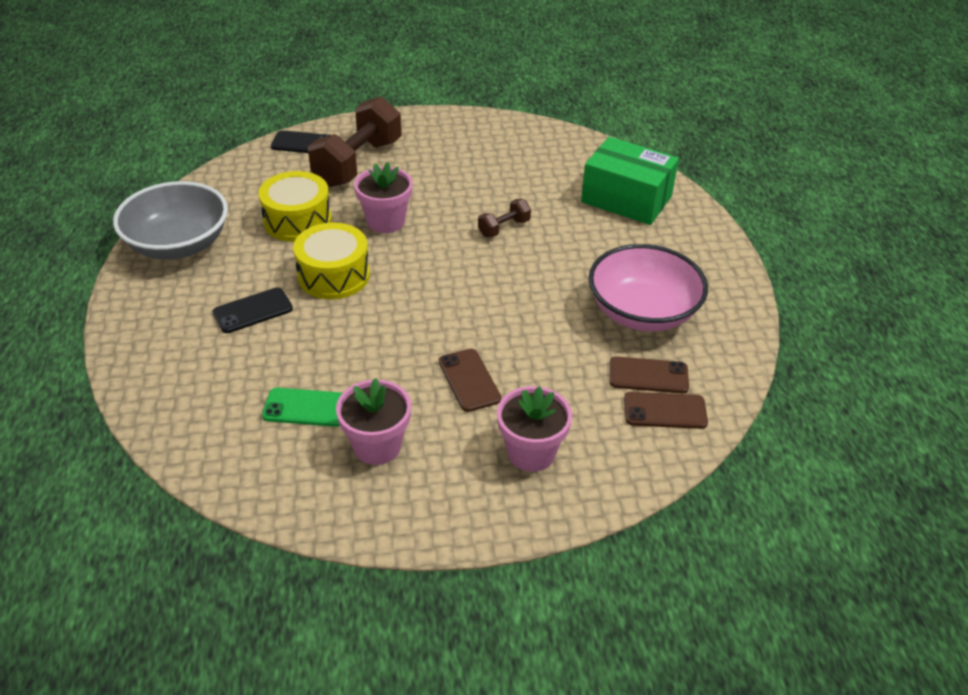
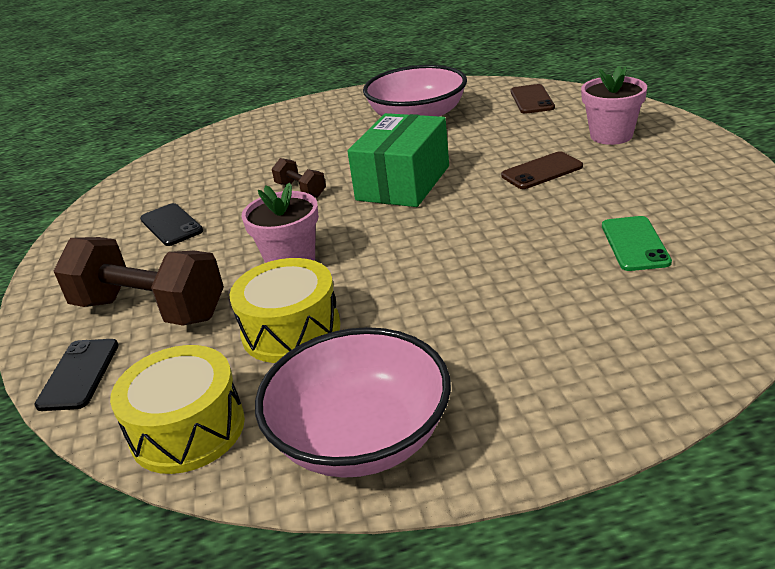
camera: 90 degrees left, 10 degrees down
grey bowl [113,181,228,259] -> pink bowl [255,327,451,478]
black phone [212,287,293,333] -> black phone moved to [140,203,203,246]
yellow drum [293,223,370,299] -> yellow drum moved to [110,345,245,474]
pink flower pot [336,378,411,465] -> none
green box [581,137,679,225] -> green box moved to [347,113,449,207]
brown phone [610,356,689,394] -> none

